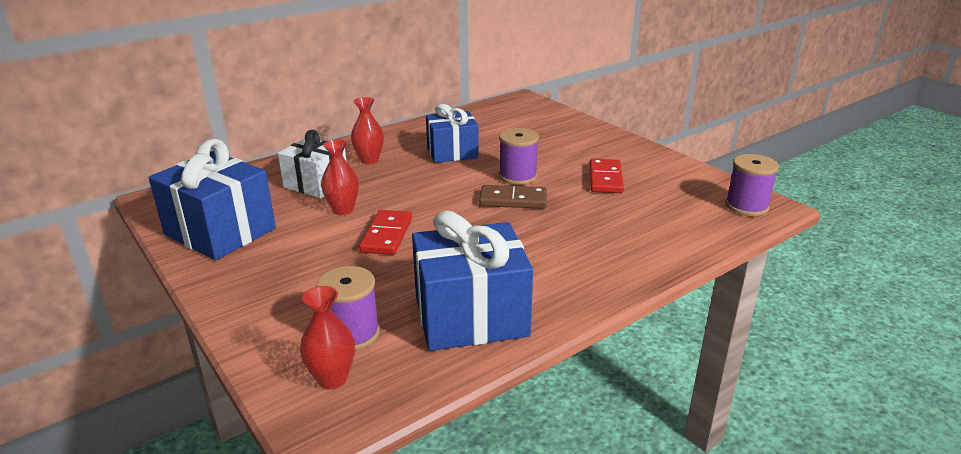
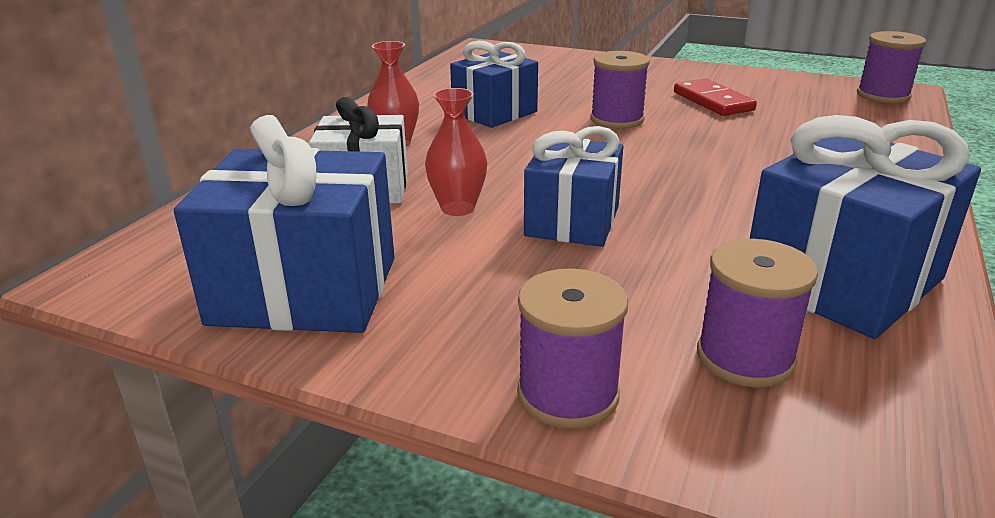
camera: 30 degrees left, 0 degrees up
red vase [300,286,355,389] -> none
red domino [359,210,412,255] -> blue gift [524,126,623,247]
brown domino [479,185,547,209] -> none
none -> purple spool [517,268,628,429]

